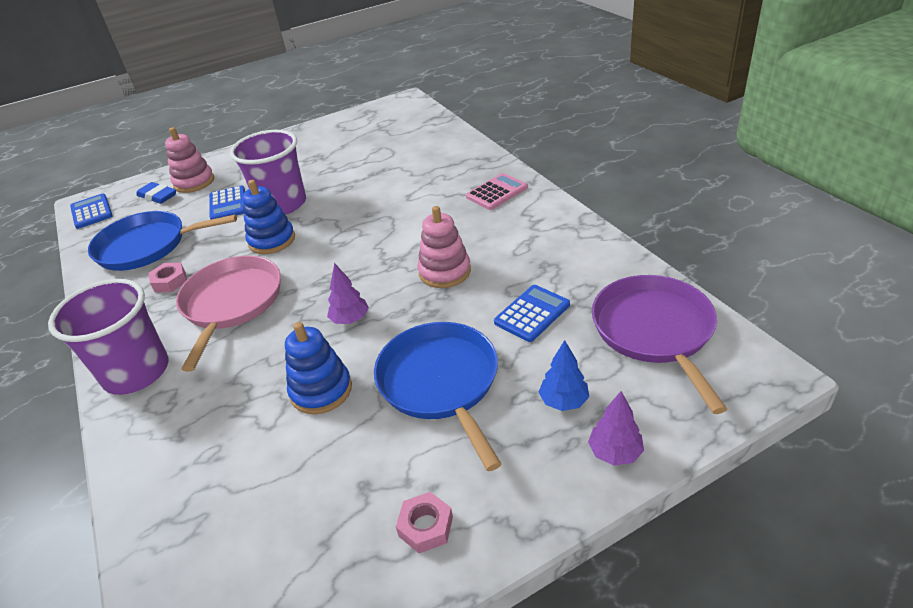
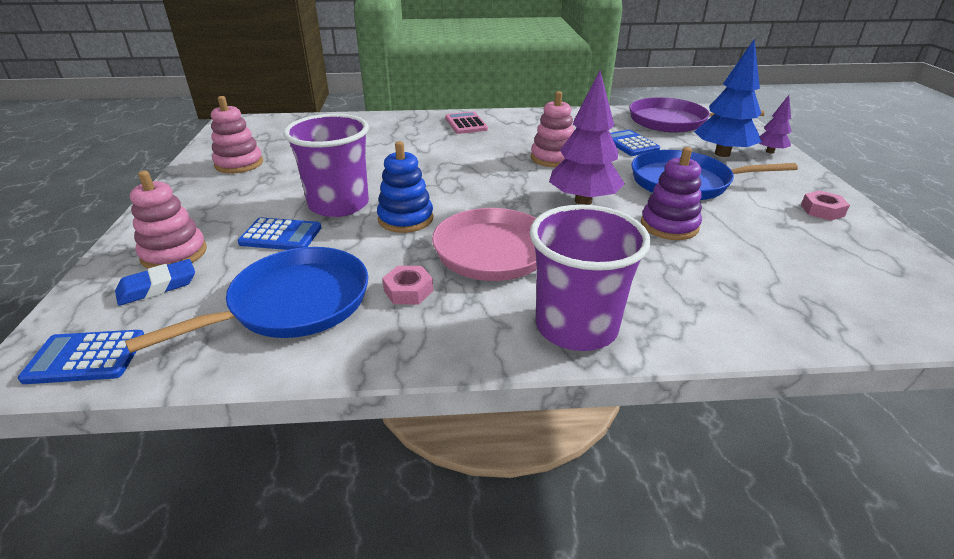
camera: 70 degrees left, 5 degrees down
blue pan [88,211,237,271] -> blue pan turned 150 degrees counterclockwise [125,247,368,353]
blue stacking toy [285,322,352,414] -> purple stacking toy [641,147,702,240]
purple tree [327,263,369,324] -> purple tree [549,71,625,205], size x1.88
blue tree [538,340,589,411] -> blue tree [694,38,761,157], size x1.88
none -> pink stacking toy [211,96,263,174]

